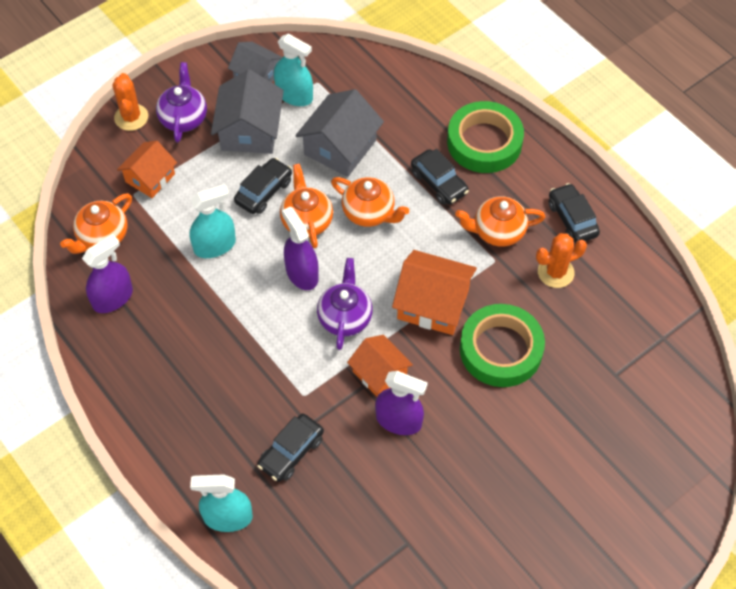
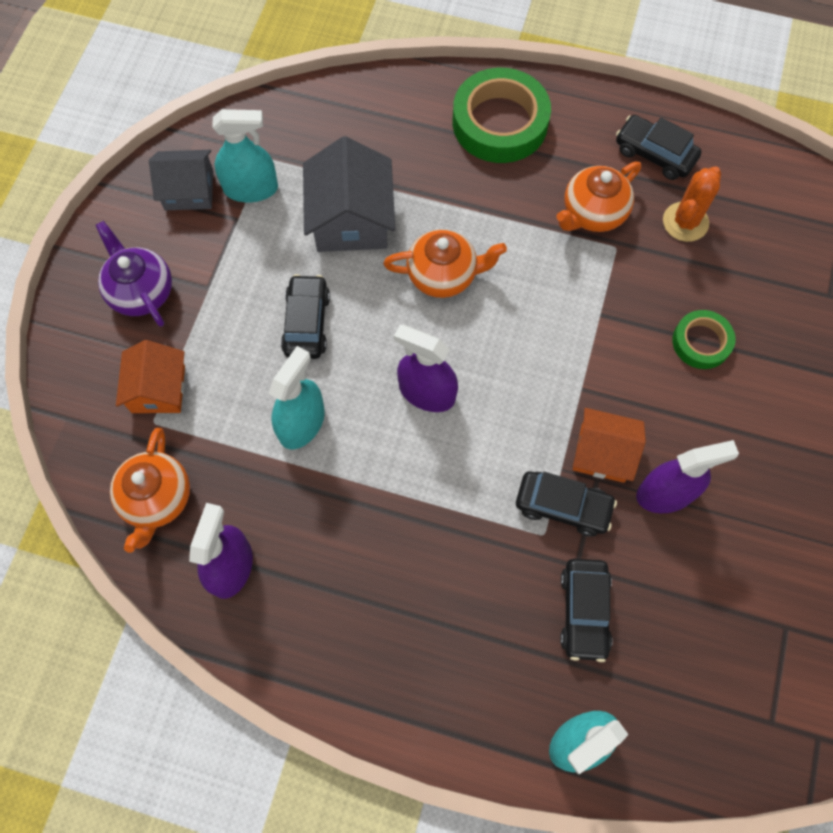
camera: 35 degrees left, 10 degrees up
orange cactus [113,73,148,131] -> none
grey house [211,69,284,154] -> none
orange teapot [280,164,333,249] -> none
purple teapot [317,258,373,350] -> none
orange house [392,250,477,335] -> none
black car [411,149,469,205] -> black car moved to [516,471,617,537]
green tape [460,304,545,387] -> green tape [673,310,735,369], size x0.55

